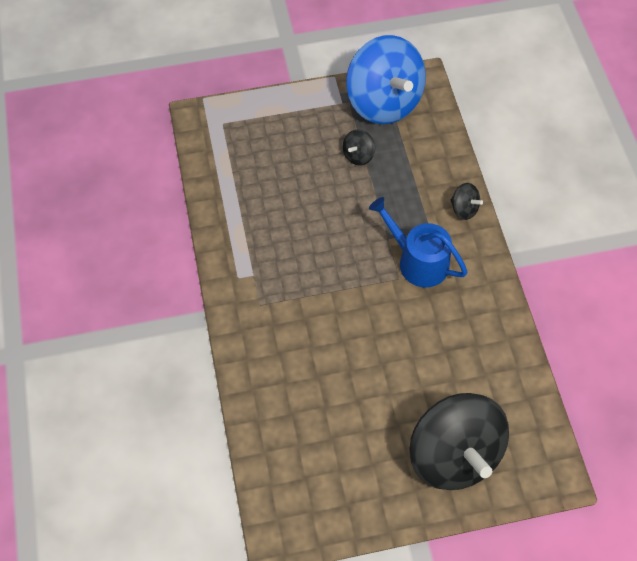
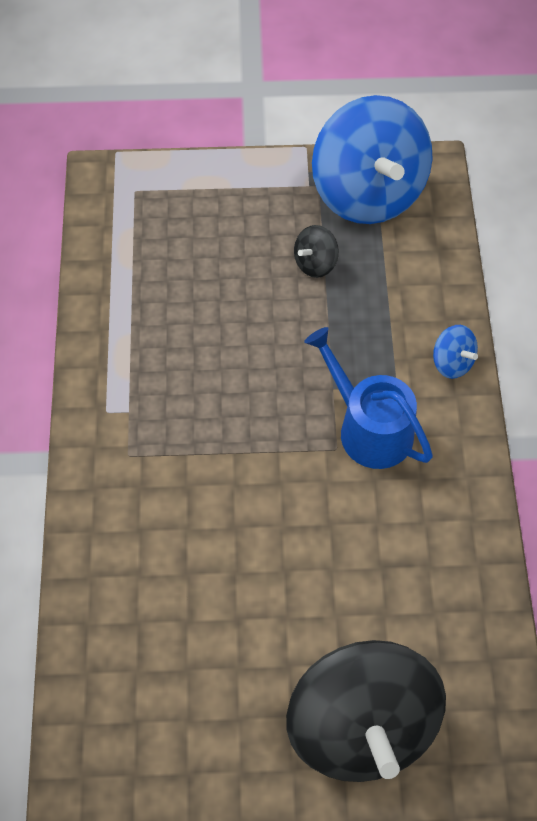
camera: 10 degrees right, 0 degrees up
black spinning top [450,183,483,220] -> blue spinning top [433,325,478,379]

